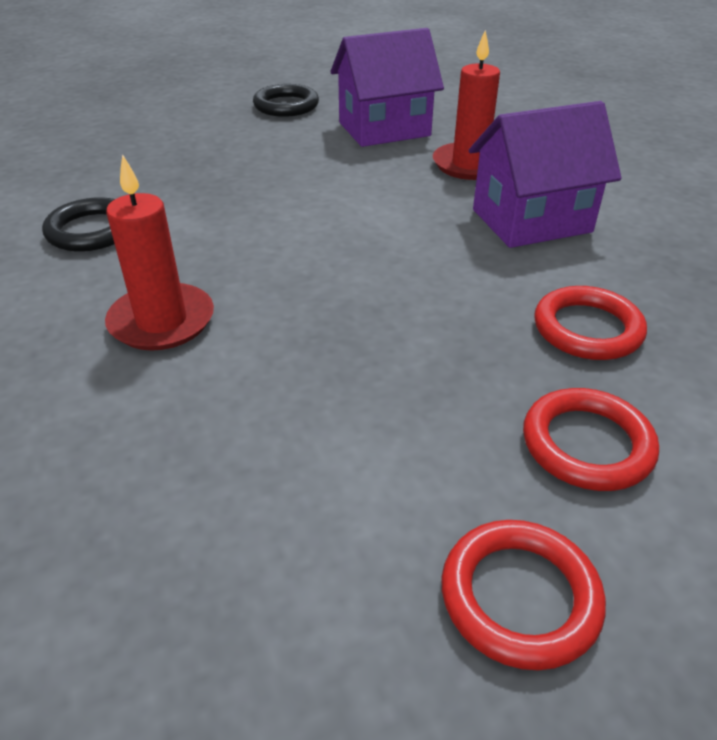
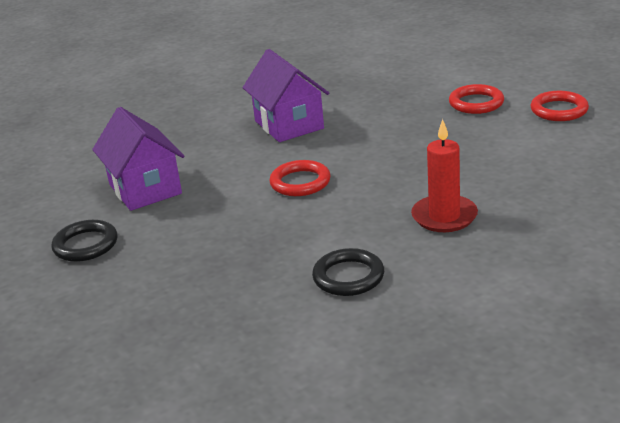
camera: 95 degrees left, 10 degrees down
red candle [433,30,500,180] -> none
red ring [534,286,647,360] -> red ring moved to [269,160,331,196]

